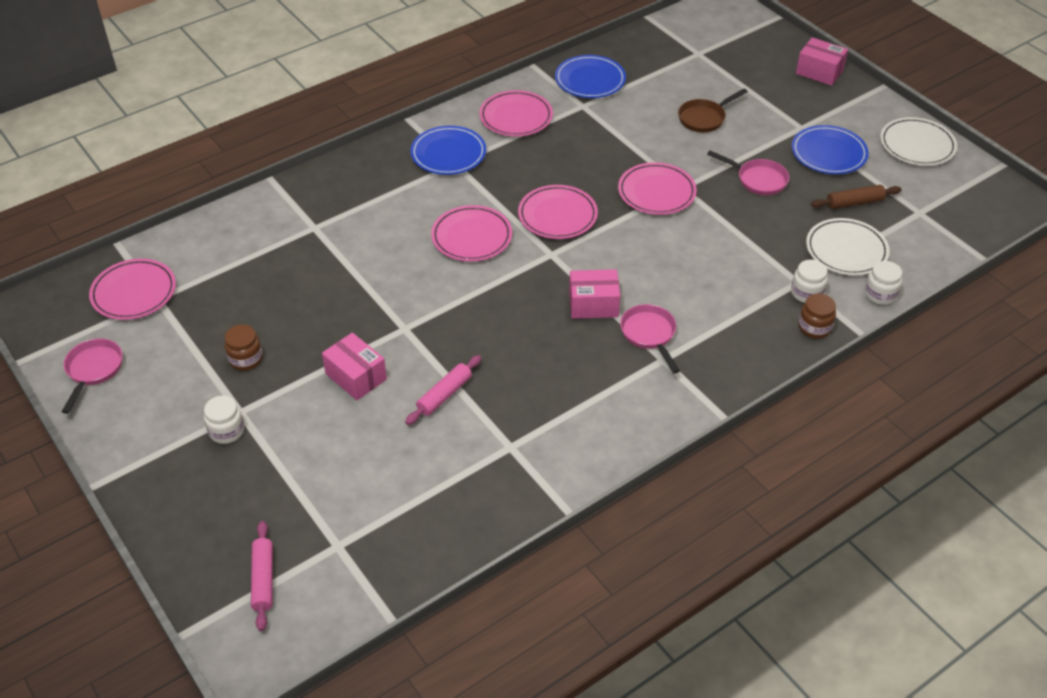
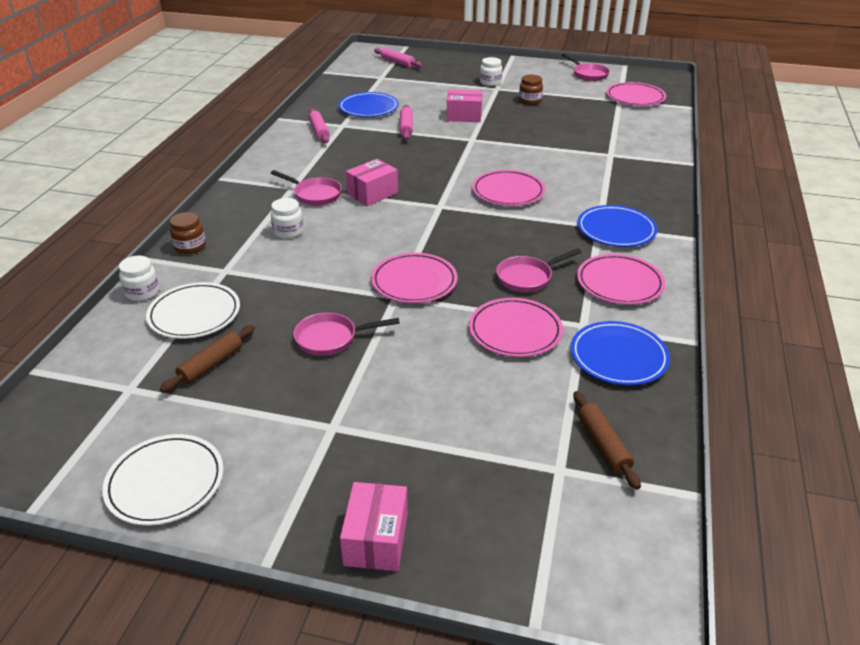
camera: 140 degrees right, 10 degrees down
pink plate [518,185,598,239] -> pink plate moved to [469,298,563,357]
brown pan [678,88,748,132] -> none
white jar [791,260,828,303] -> white jar moved to [271,198,303,239]
blue plate [792,125,869,174] -> blue plate moved to [338,92,399,117]
pink box [796,37,848,86] -> pink box turned 75 degrees counterclockwise [340,482,408,571]
none -> pink rolling pin [309,109,330,143]
none -> pink pan [496,248,582,292]
none -> brown rolling pin [573,391,641,490]

